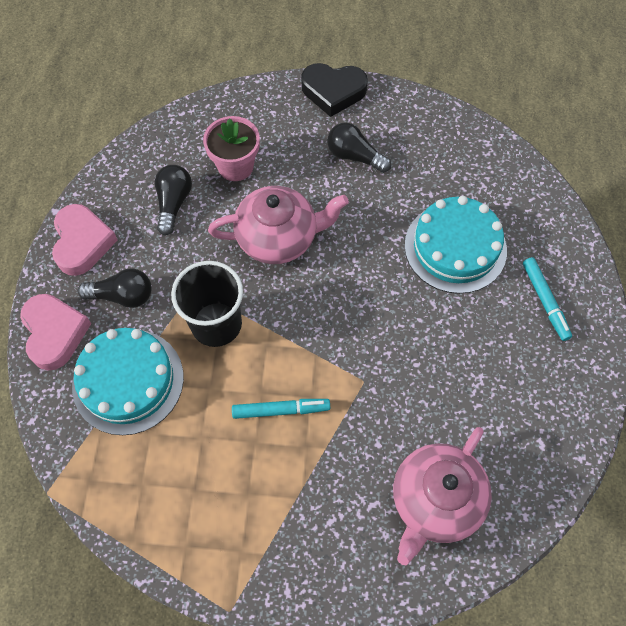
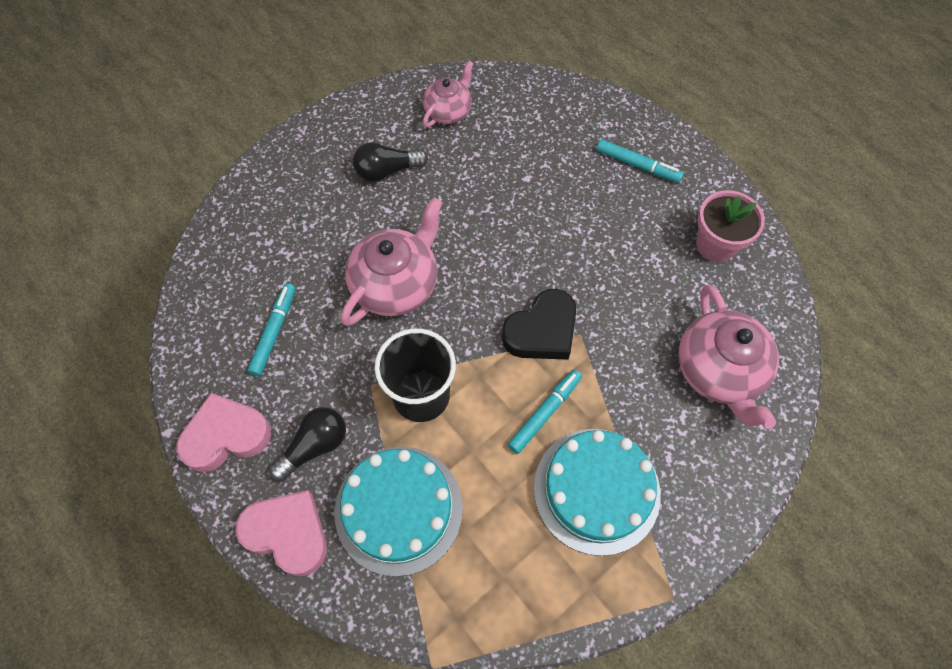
camera: 45 degrees left, 0 degrees up
pink heart [52,204,117,276] -> pink heart turned 60 degrees counterclockwise [177,393,271,472]
black light bulb [155,165,192,235] -> turquoise marker [247,283,295,376]
pink flower pot [203,116,260,181] -> pink flower pot moved to [696,190,765,262]
black heart [301,63,368,117] -> black heart moved to [502,289,576,360]
turquoise cake [405,196,507,294] -> turquoise cake moved to [534,429,661,556]
none -> pink teapot [423,61,474,128]

